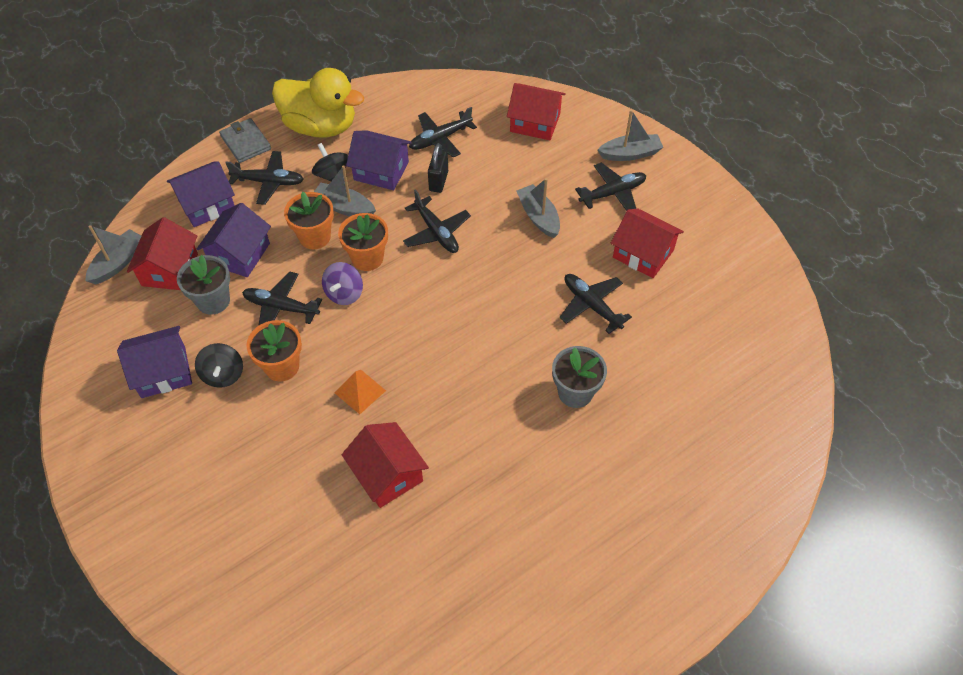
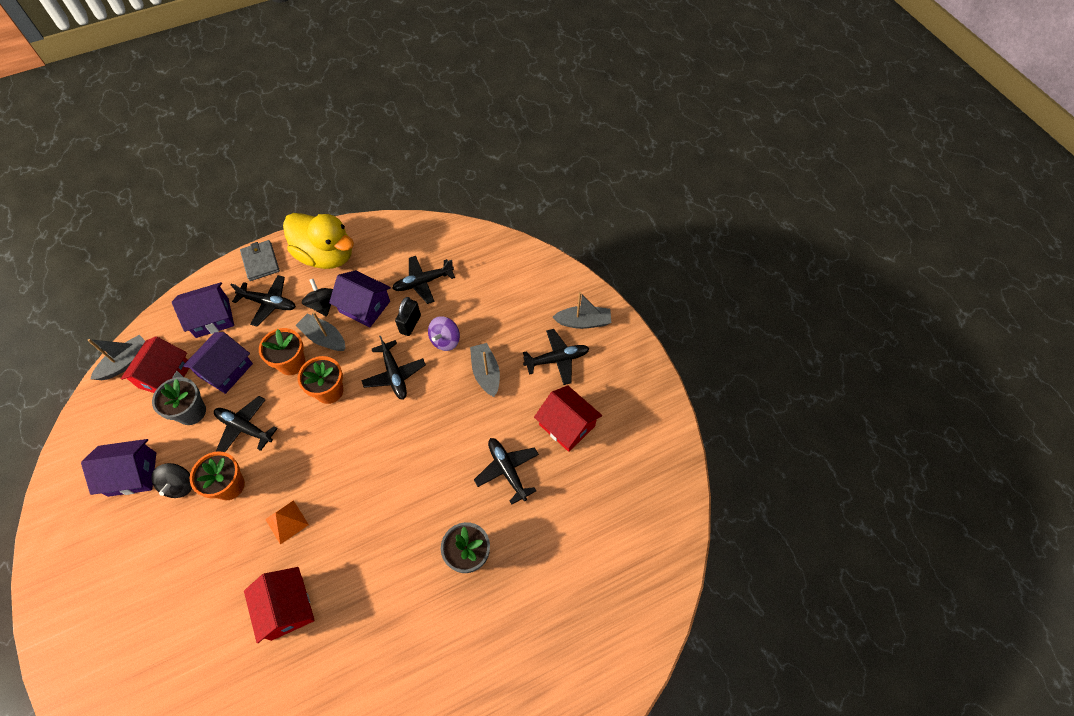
camera: 10 degrees right, 5 degrees up
purple spinning top [322,262,363,305] -> purple spinning top moved to [428,316,460,351]
red house [507,83,566,140] -> none

